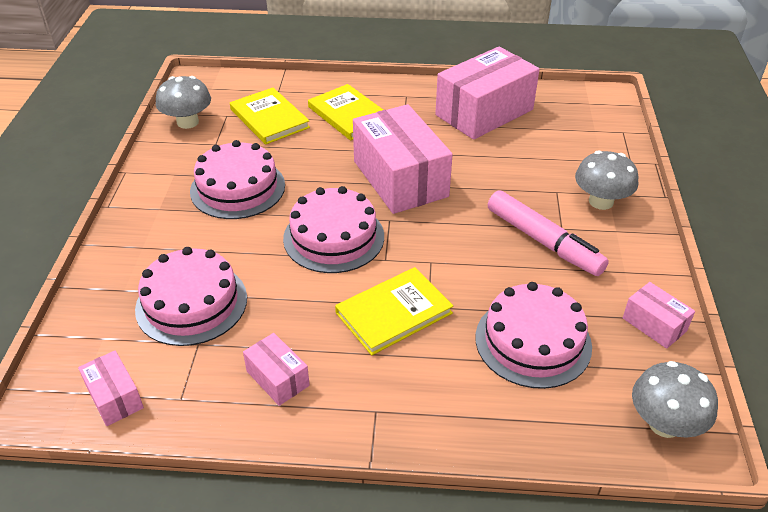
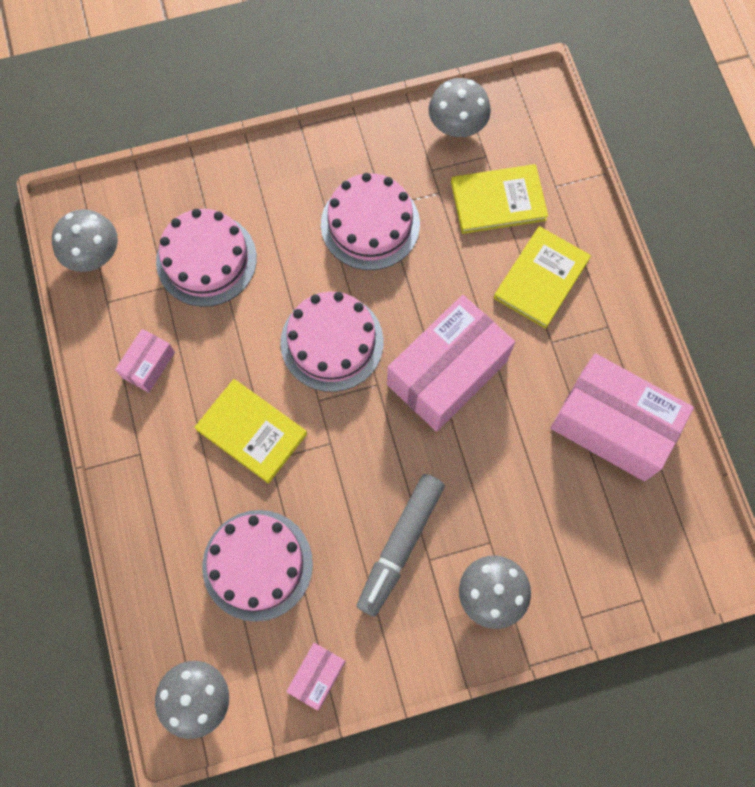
camera: 70 degrees right, 30 degrees up
pink box [78,350,144,426] -> grey mushroom [52,209,118,272]
yellow book [230,87,310,145] -> yellow book turned 45 degrees clockwise [451,164,548,234]
pink marker [488,190,609,276] -> grey marker [357,474,445,617]

